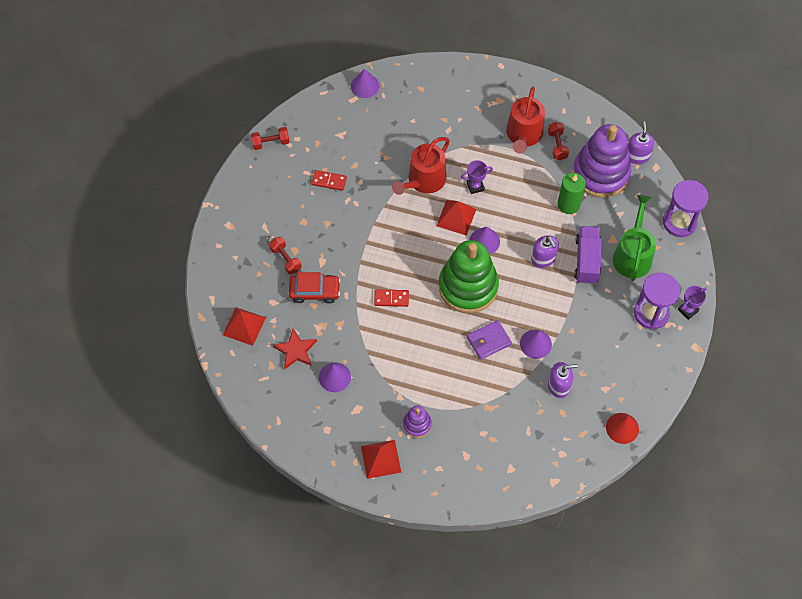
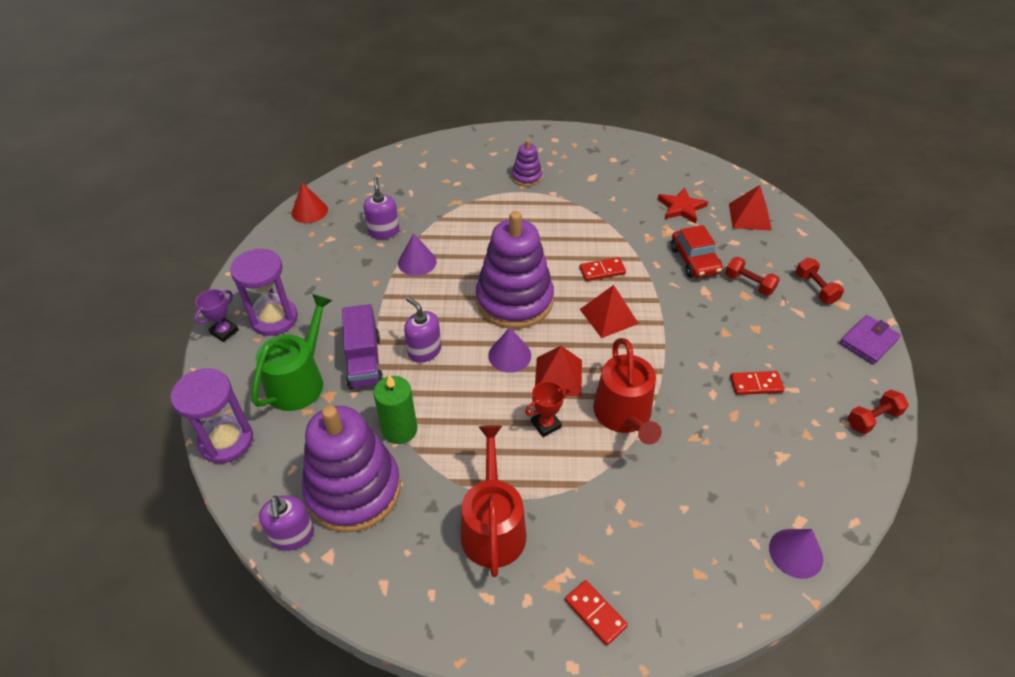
camera: 165 degrees right, 15 degrees down
red car [289,272,341,304] -> red car turned 90 degrees counterclockwise [671,225,723,278]
purple cone [319,362,351,392] -> none
red pyramid [361,440,401,479] -> red pyramid moved to [580,285,639,338]
red watering can [392,137,450,195] -> red watering can turned 150 degrees clockwise [593,338,662,444]
green stacking toy [439,240,499,313] -> purple stacking toy [476,211,554,329]
purple trophy [461,160,493,194] -> red trophy [525,381,570,437]
purple wallet [467,320,512,360] -> purple wallet moved to [840,315,901,365]
red dumbbell [548,122,569,160] -> red dumbbell moved to [796,258,844,304]
purple soap dispenser [548,362,578,398] -> purple soap dispenser turned 105 degrees clockwise [363,177,399,239]
green watering can [613,195,656,281] -> green watering can turned 150 degrees counterclockwise [251,294,333,411]
none -> red domino [565,580,628,646]

